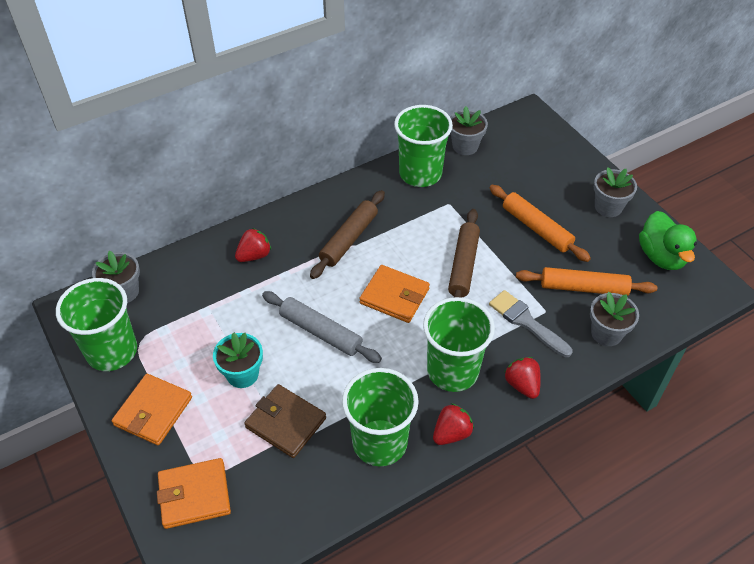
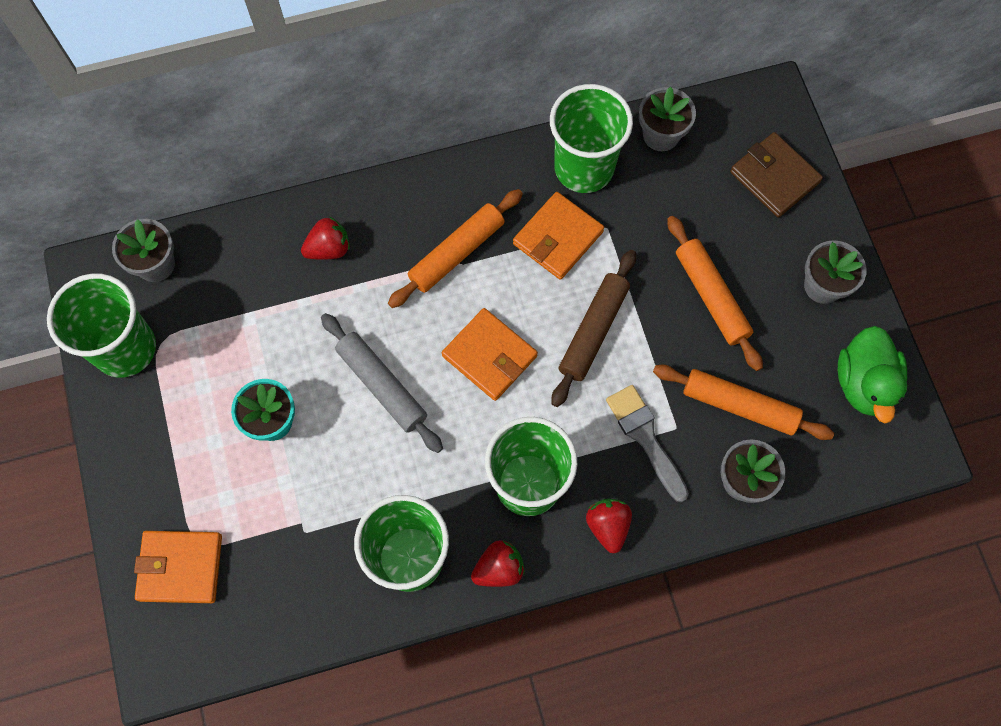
camera: 15 degrees right, 20 degrees up
orange wallet [112,374,192,445] -> orange wallet moved to [513,192,604,280]
brown wallet [244,384,326,458] -> brown wallet moved to [730,132,823,217]
brown rolling pin [310,190,385,279] -> orange rolling pin [388,189,523,308]

